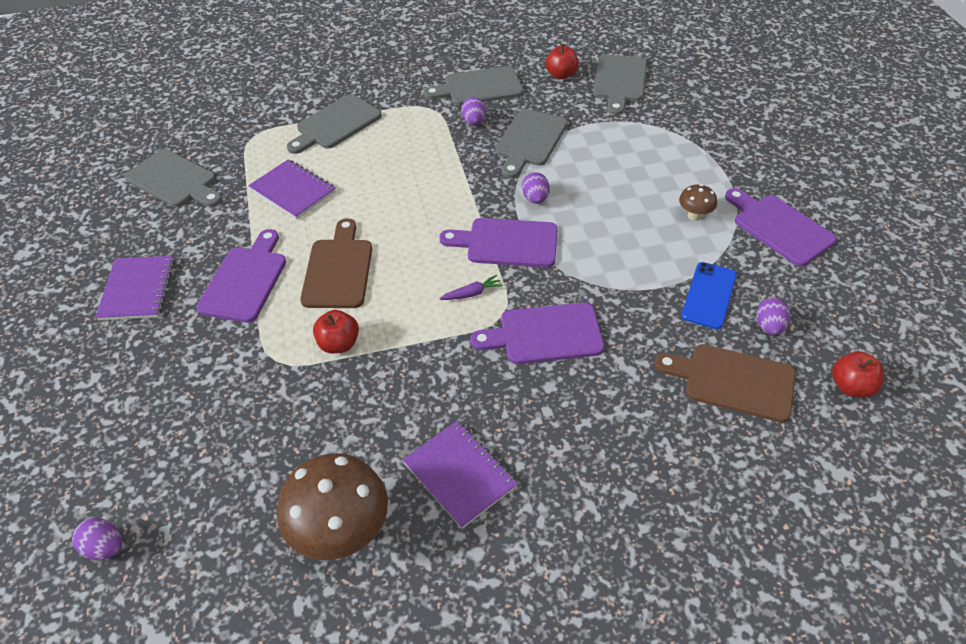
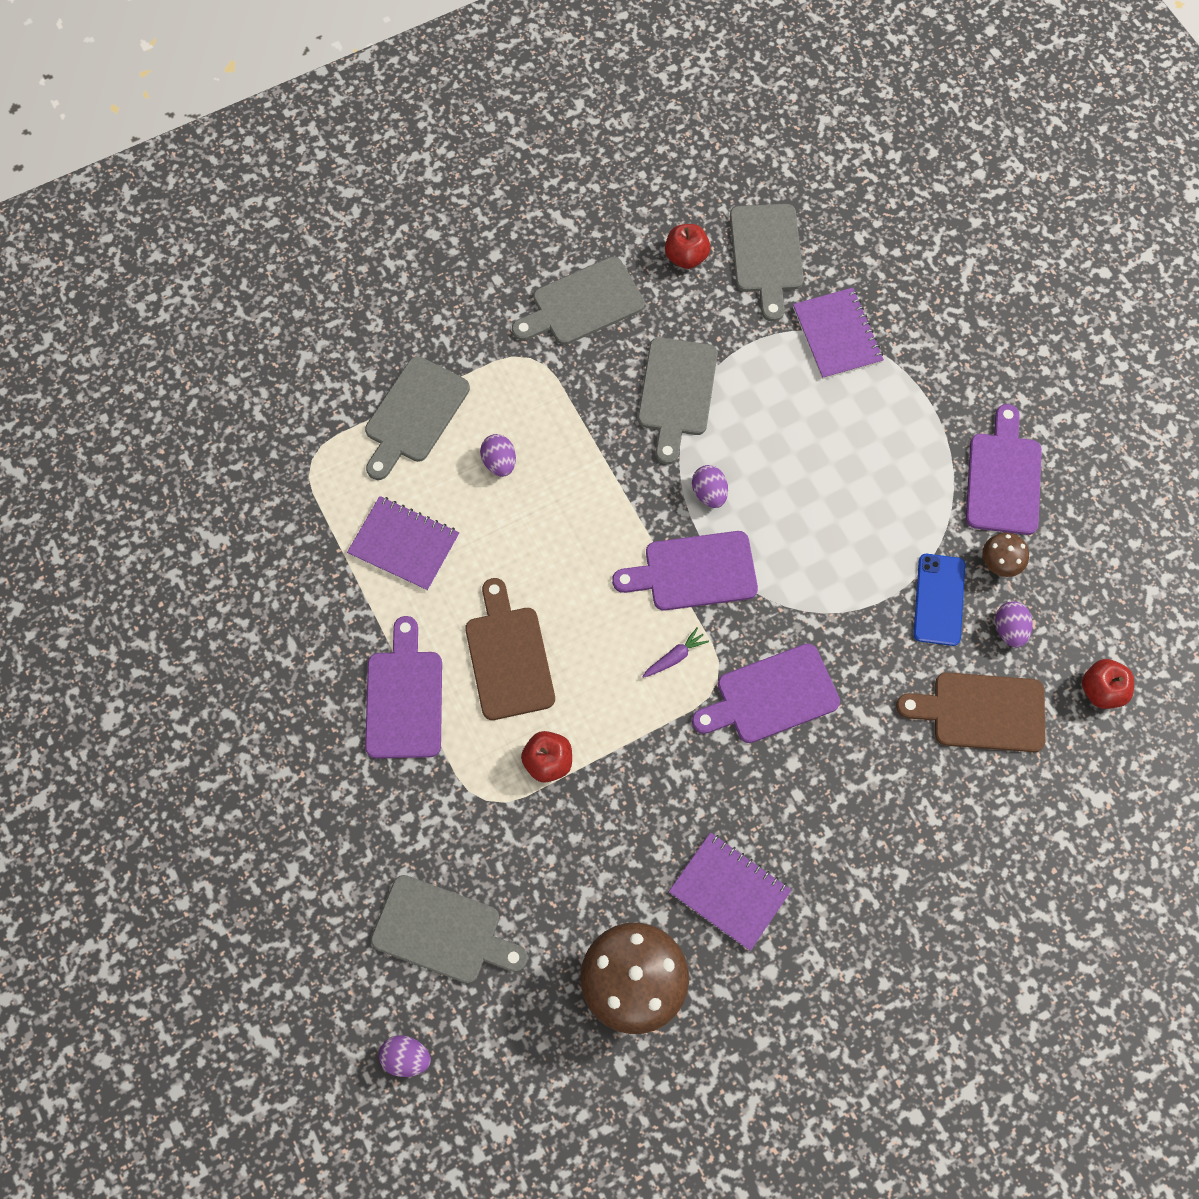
camera: 15 degrees left, 20 degrees up
purple notebook [96,256,174,320] -> purple notebook moved to [793,288,884,379]
grey cutting board [125,149,222,207] -> grey cutting board moved to [371,875,528,983]
purple egg [461,97,486,125] -> purple egg moved to [480,434,516,477]
brown mushroom [679,184,717,221] -> brown mushroom moved to [982,533,1029,577]
purple cutting board [725,188,837,266] -> purple cutting board turned 60 degrees clockwise [966,404,1042,535]

